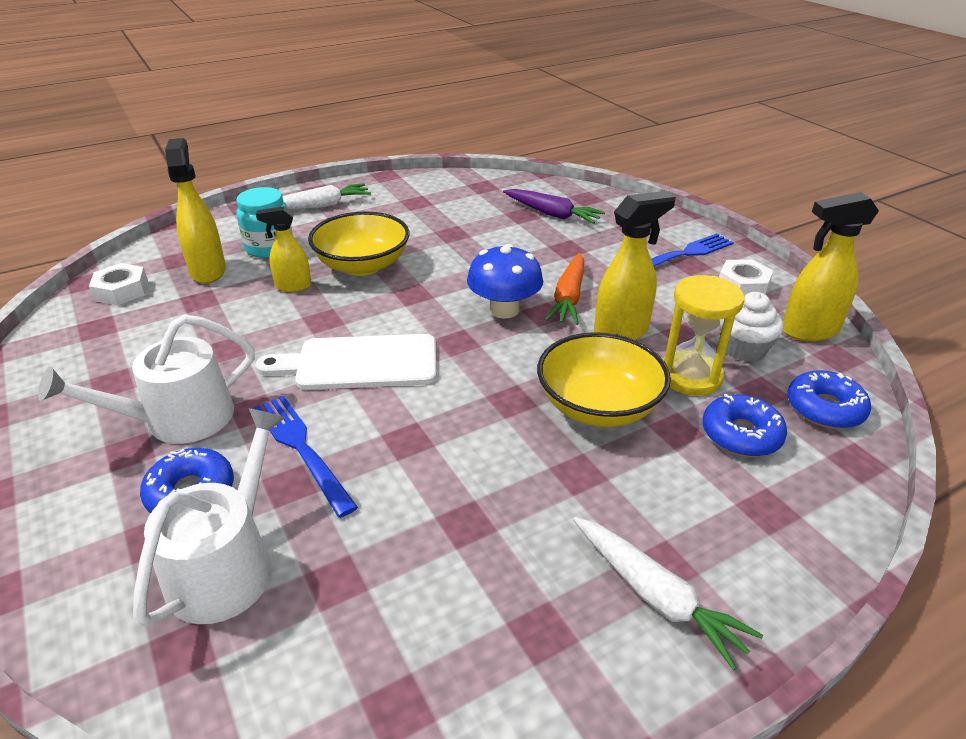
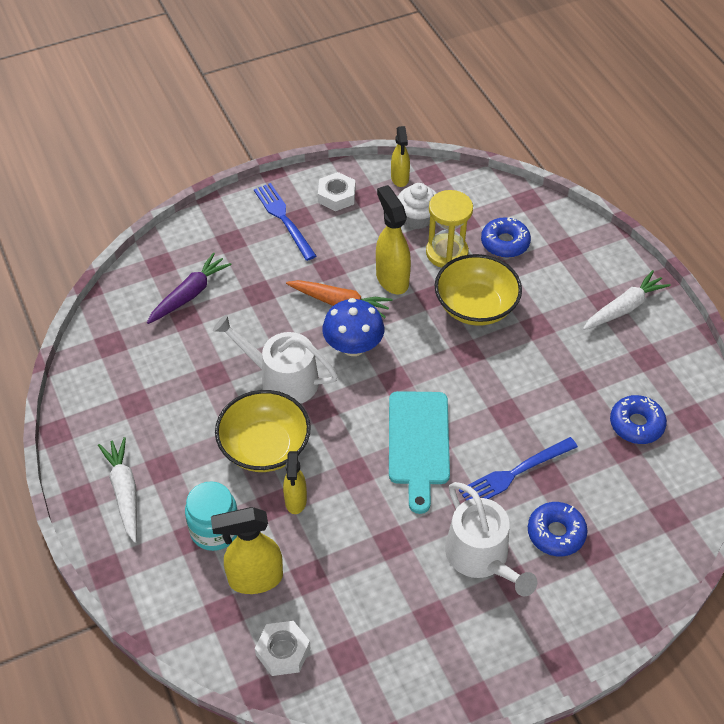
camera: 85 degrees left, 15 degrees up
white watering can [133,408,285,627] -> white watering can moved to [213,315,338,404]
white cutting board [256,334,437,390] -> turquoise cutting board [389,391,450,514]
yellow spray bottle [783,192,879,341] -> yellow spray bottle [391,126,410,187], size x0.64
blue donut [787,370,871,429] -> blue donut moved to [610,395,667,444]

